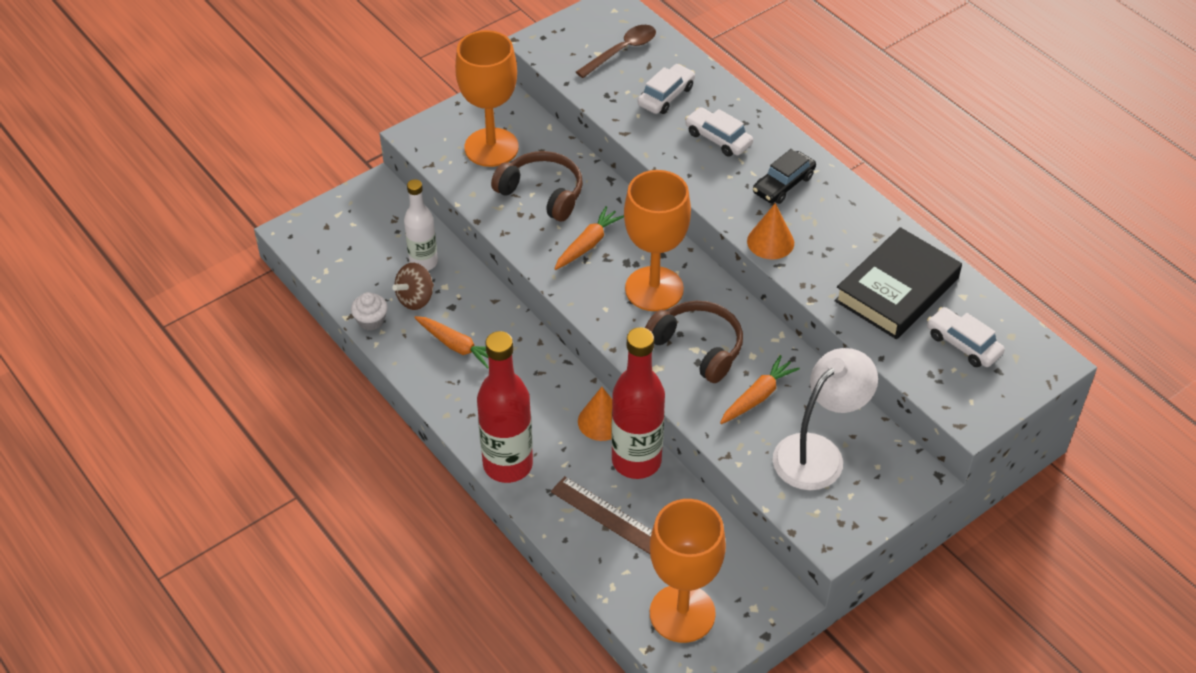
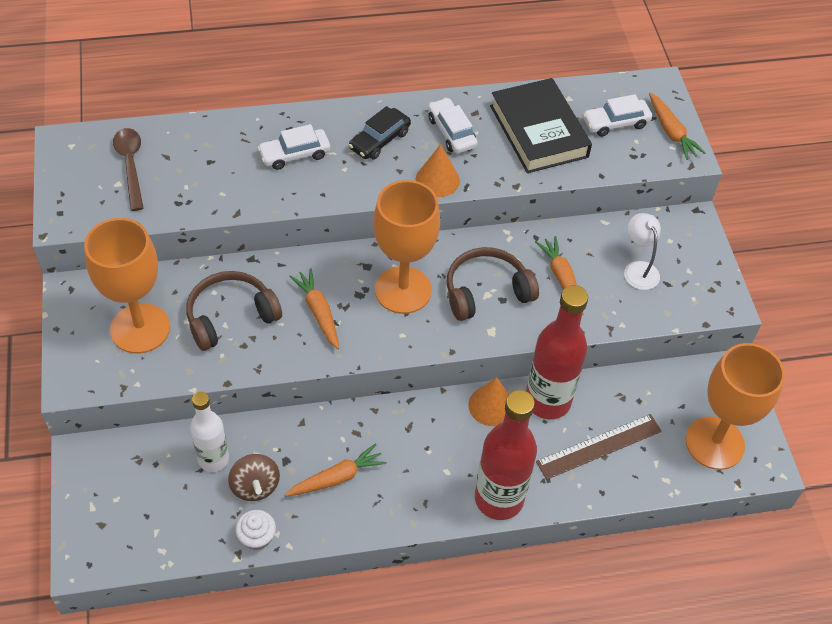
camera: 65 degrees left, 5 degrees up
white car [638,64,695,114] -> white car moved to [428,98,478,154]
black car [753,149,816,204] -> black car turned 60 degrees clockwise [349,106,411,160]
white lamp [773,348,878,490] -> white lamp [624,213,661,290], size x0.58
none -> orange carrot [649,93,706,160]

